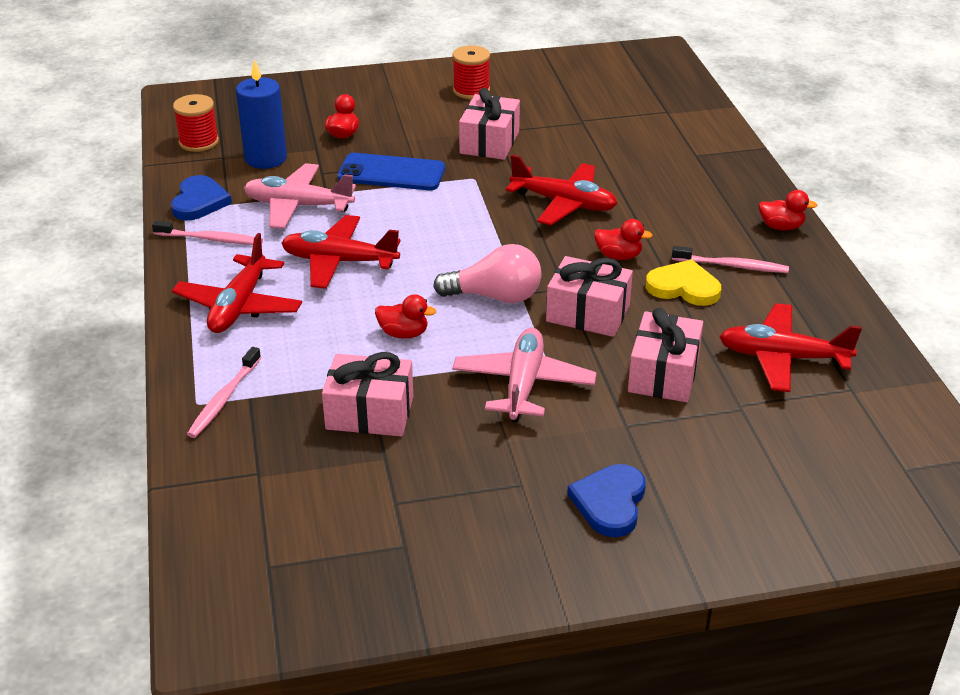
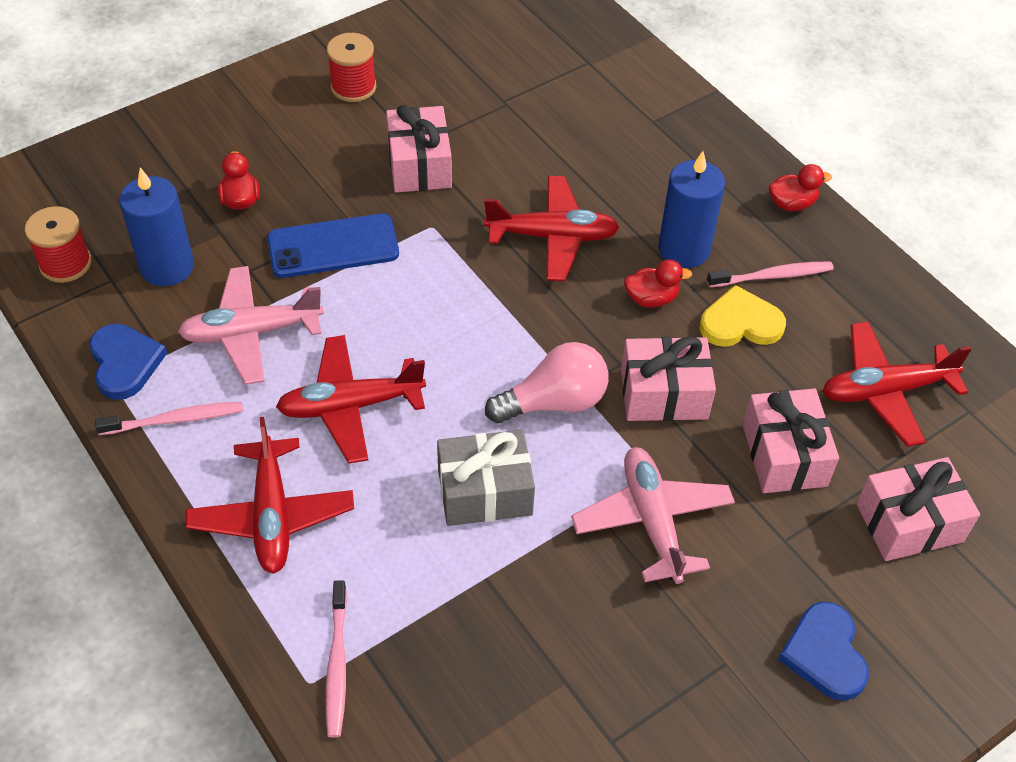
camera: 25 degrees left, 15 degrees up
pink gift [322,352,413,436] -> pink gift moved to [856,457,980,561]
red duck [375,294,436,339] -> grey gift [437,430,535,526]
none -> blue candle [658,151,725,268]

